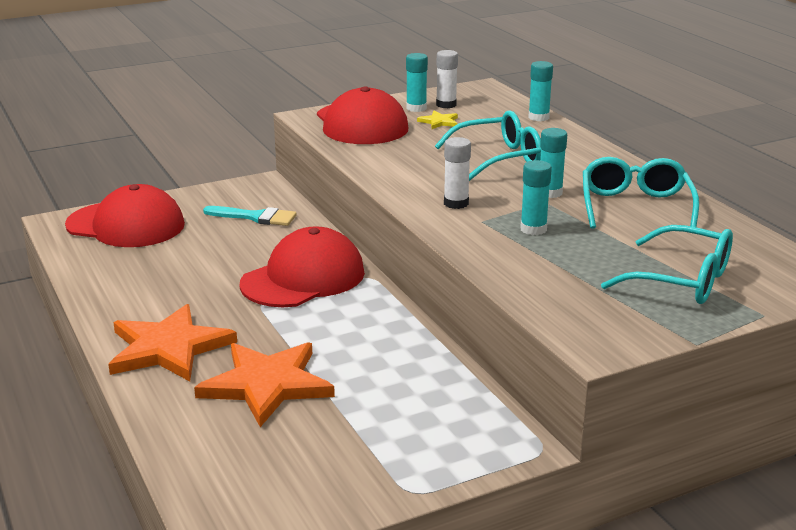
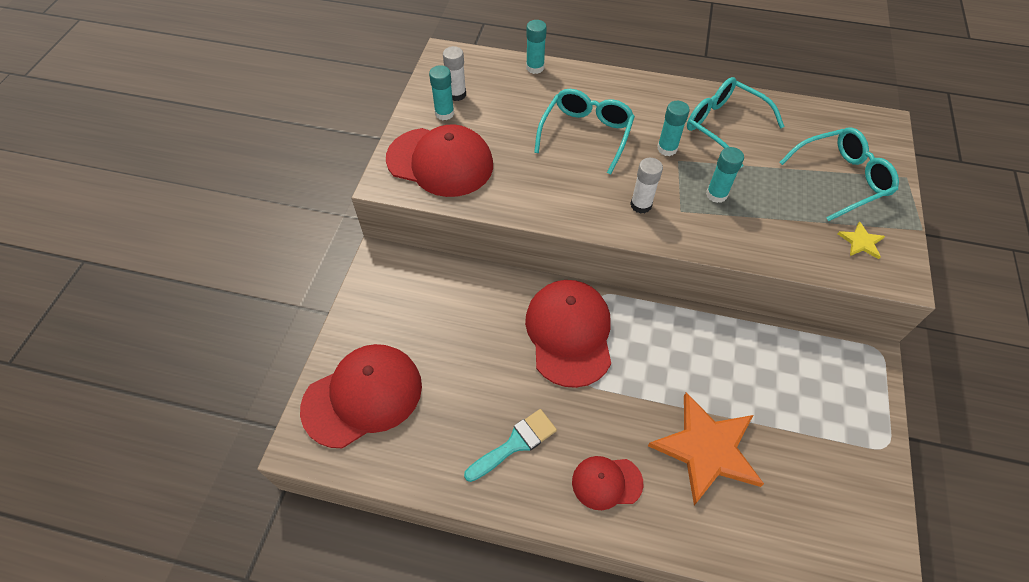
camera: 50 degrees left, 30 degrees up
orange star [108,304,237,381] -> red cap [572,456,643,510]
turquoise brush [203,206,297,226] -> turquoise brush moved to [464,409,557,482]
yellow star [417,111,458,129] -> yellow star moved to [838,221,885,259]

